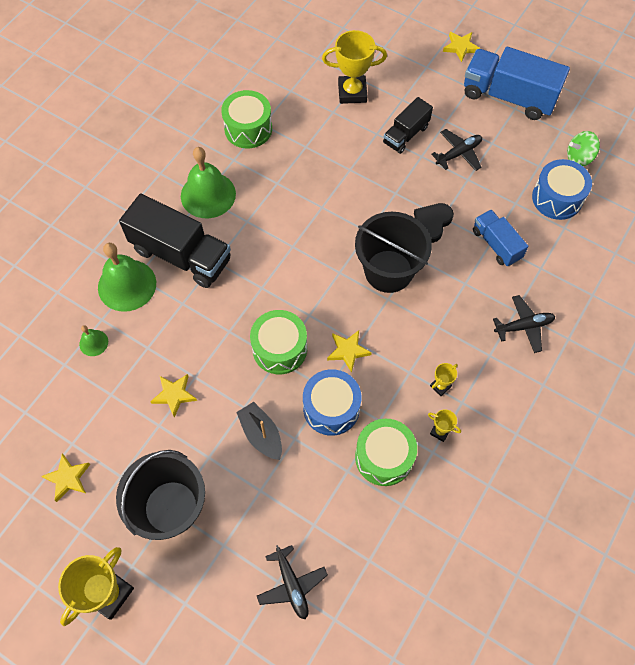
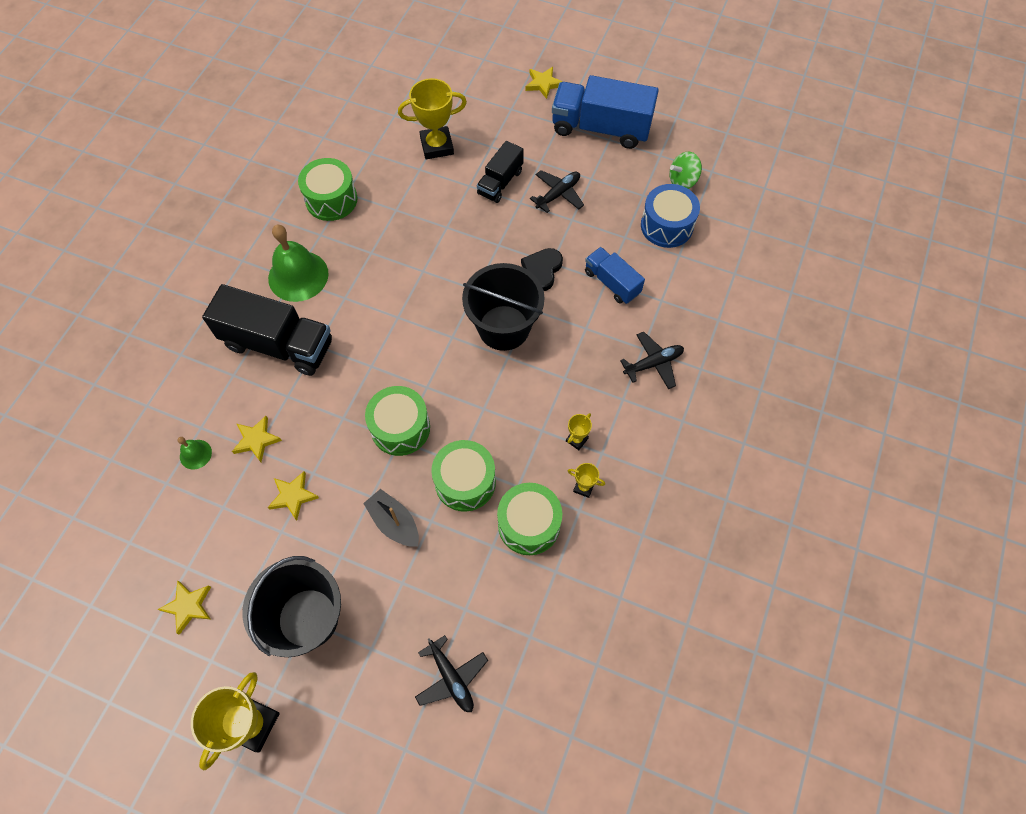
camera: 10 degrees left, 0 degrees up
green bell [98,243,156,312] -> none
blue drum [303,369,361,436] -> green drum [431,440,496,512]
yellow star [327,330,372,373] -> yellow star moved to [232,416,282,462]

